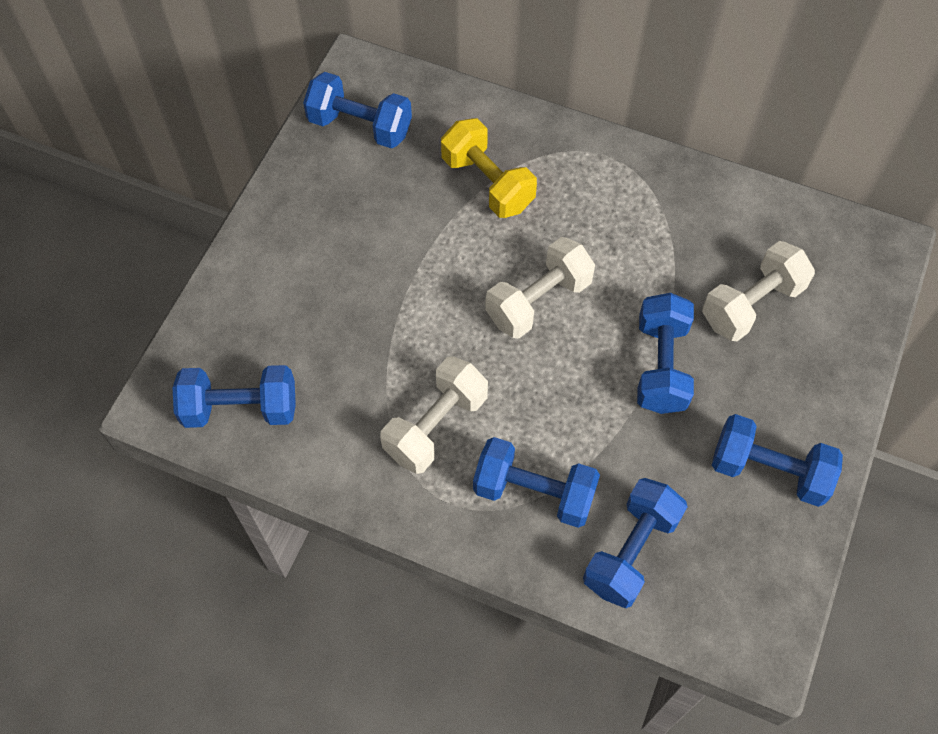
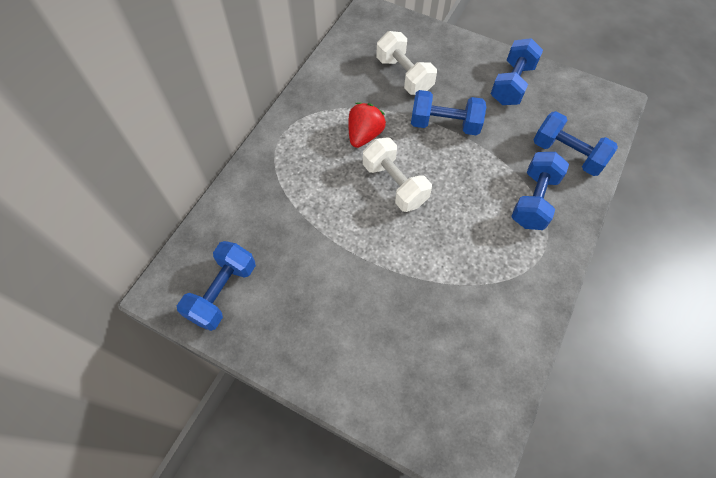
camera: 85 degrees left, 0 degrees up
blue dumbbell [173,365,296,428] -> none
white dumbbell [380,356,488,474] -> none
yellow dumbbell [441,118,537,218] -> none
none -> red strawberry [348,103,386,148]

